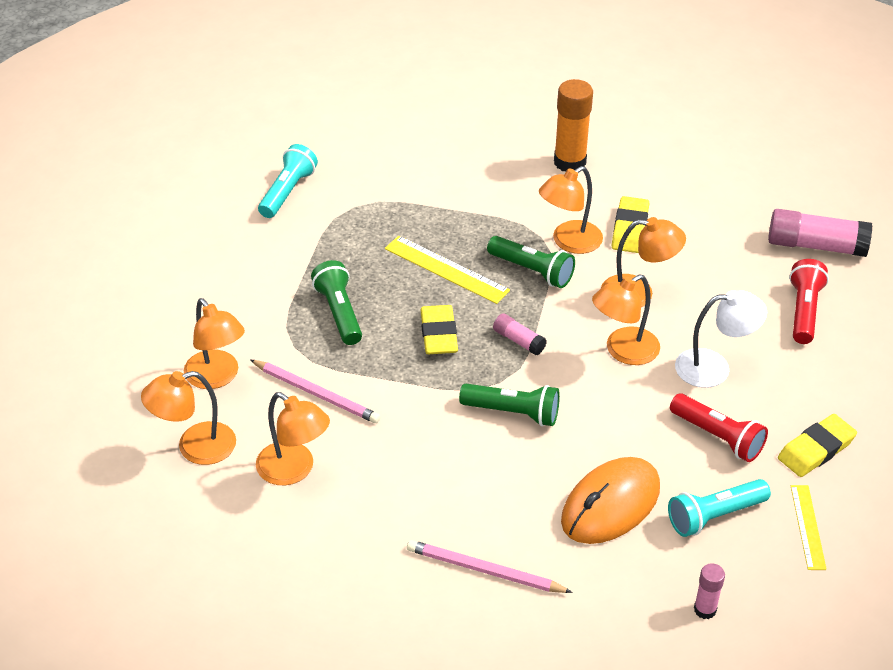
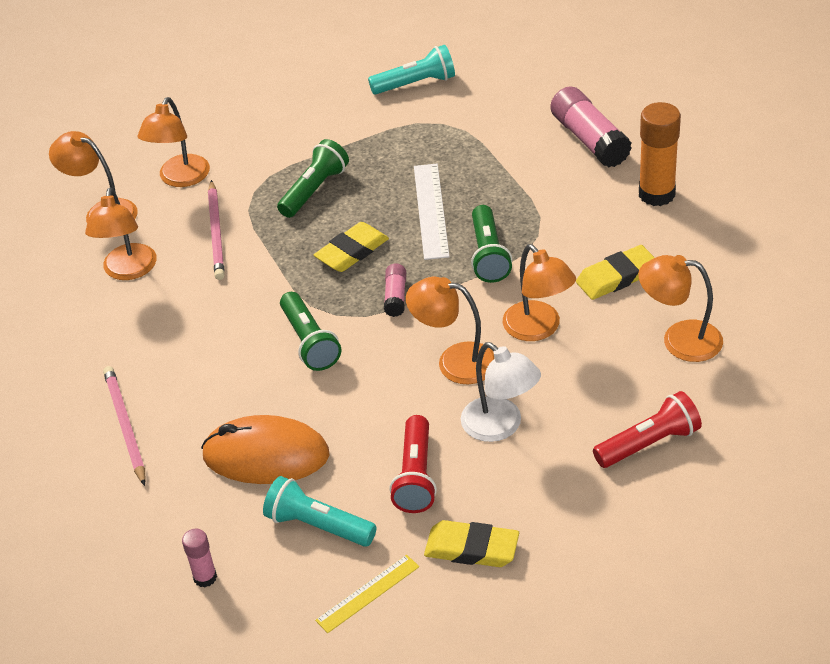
camera: 55 degrees right, 0 degrees up
yellow ruler [385,236,510,304] -> white ruler [414,164,450,260]
orange lamp [539,166,603,254] -> orange lamp moved to [638,255,723,362]
pink glue stick [768,209,872,257] -> pink glue stick moved to [550,86,632,167]

